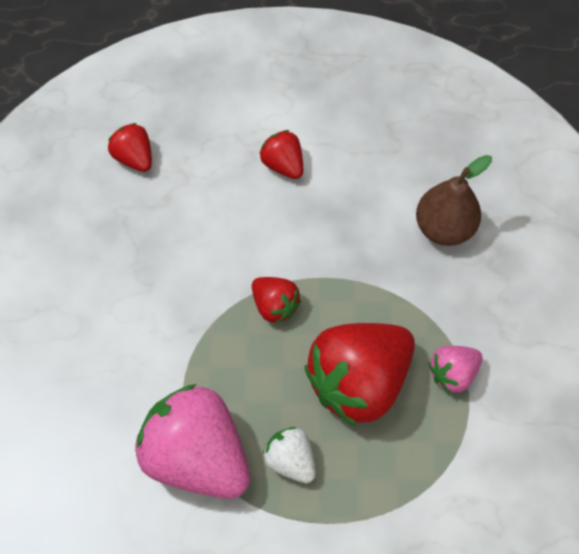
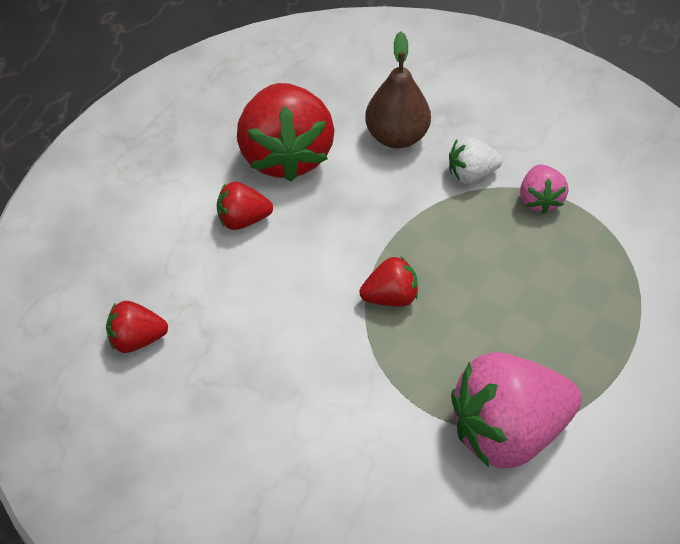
camera: 60 degrees left, 10 degrees down
white strawberry [263,427,316,483] -> white strawberry moved to [449,136,503,184]
red strawberry [305,323,415,426] -> red strawberry moved to [237,83,335,182]

